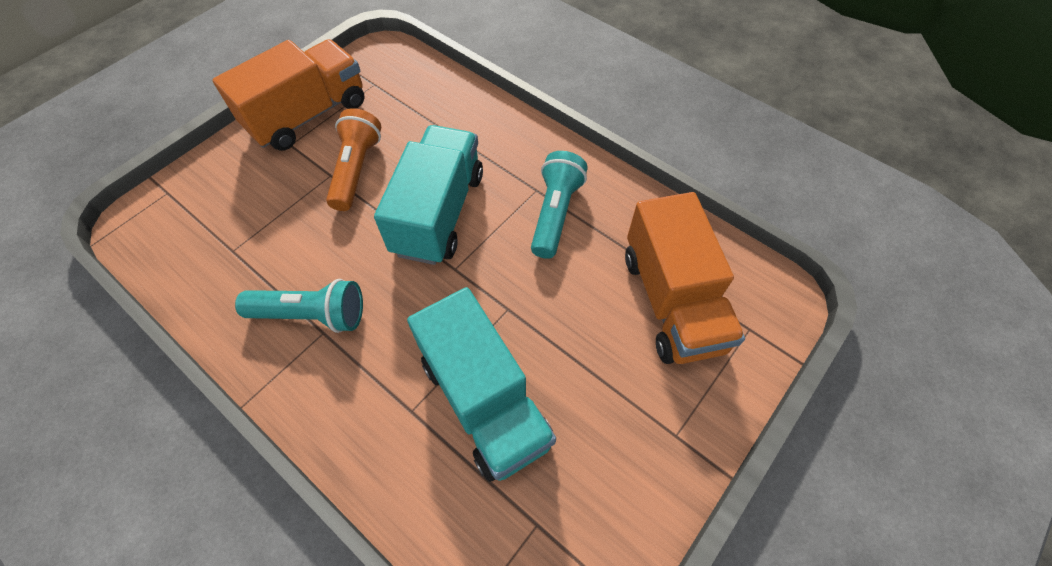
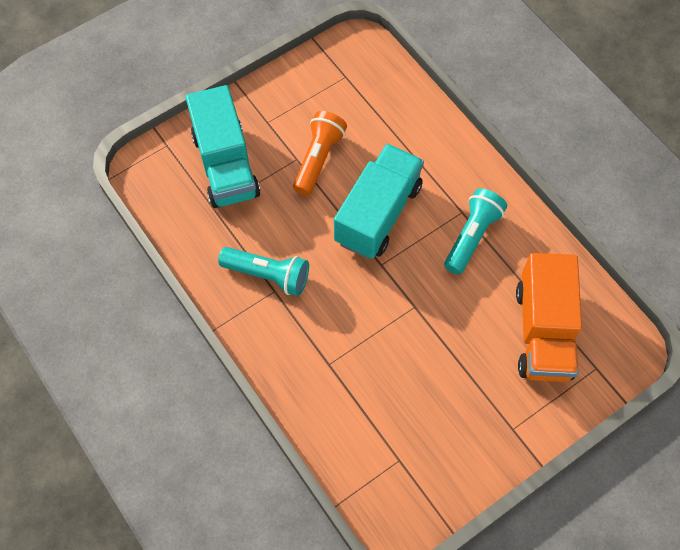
camera: 15 degrees right, 5 degrees up
orange truck [212,39,365,151] -> none
turquoise truck [407,287,556,482] -> turquoise truck moved to [186,85,260,208]

